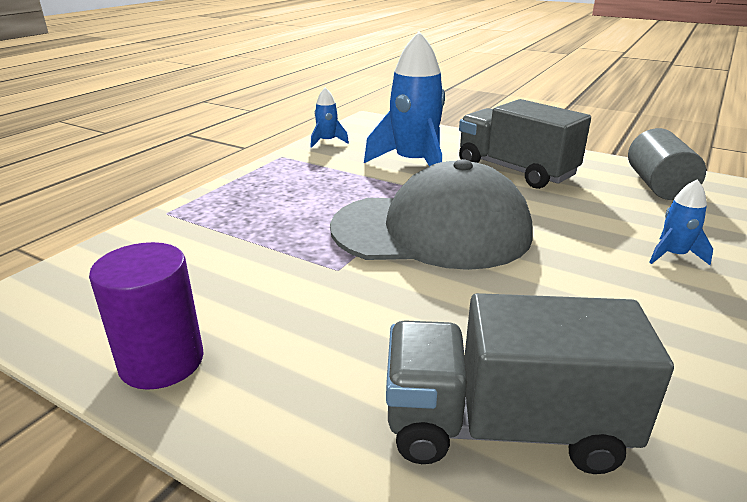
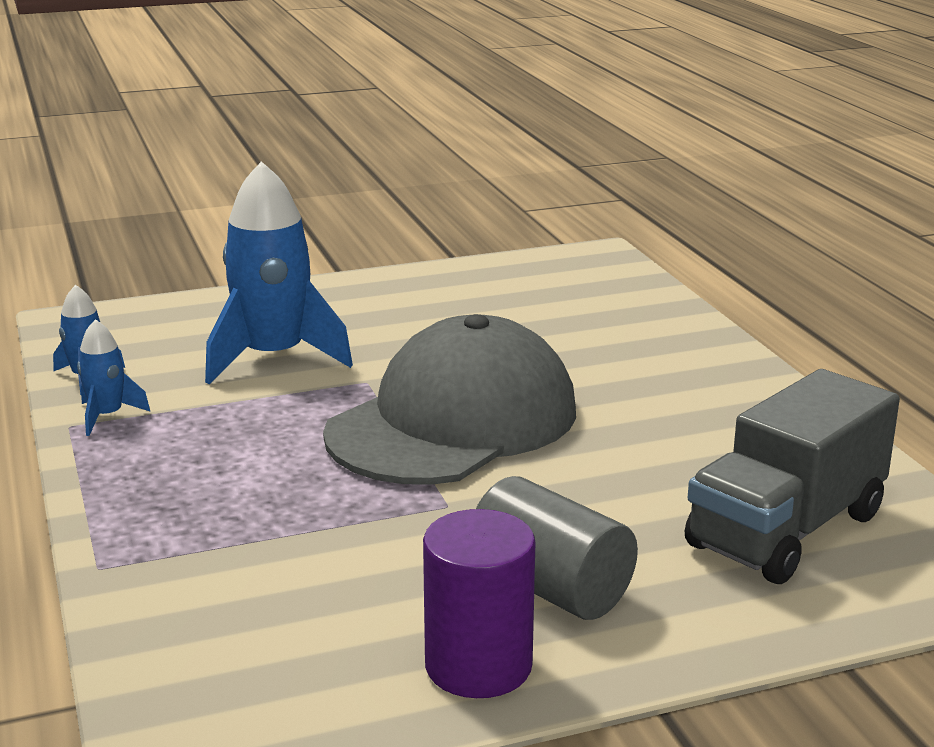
camera: 50 degrees left, 5 degrees down
grey truck [459,99,591,189] -> none
grey cylinder [628,128,706,200] -> grey cylinder moved to [476,476,638,620]
blue rocket [649,179,713,265] -> blue rocket moved to [77,319,151,436]

